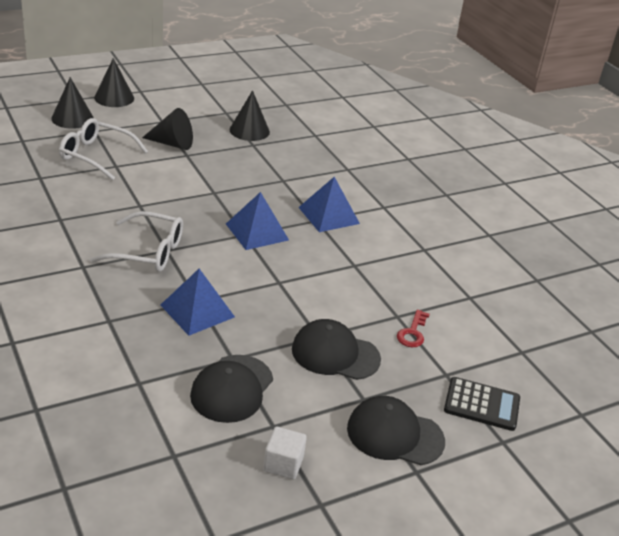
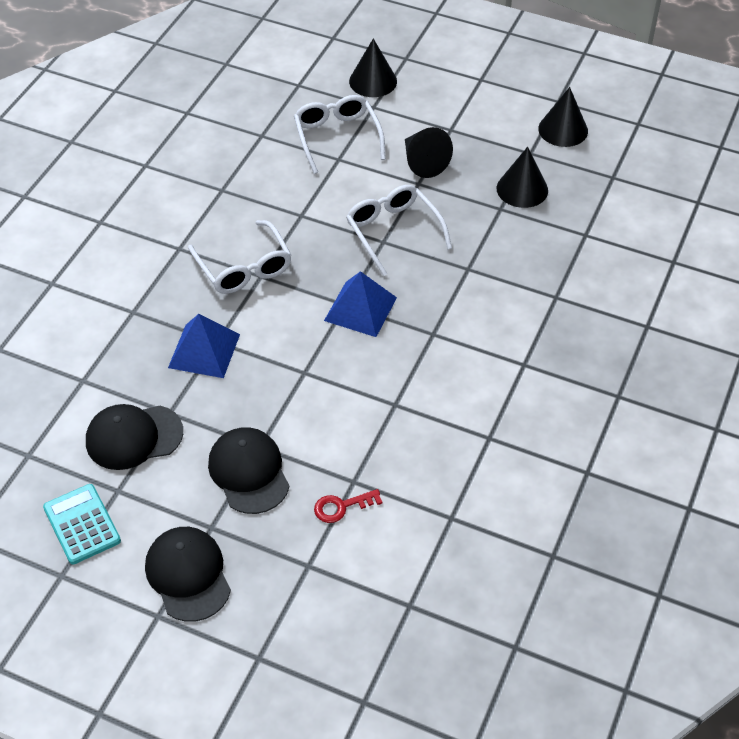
camera: 55 degrees right, 15 degrees up
black cone [94,58,134,107] -> black cone moved to [538,87,588,147]
white cube [263,427,307,479] -> turquoise calculator [43,484,121,564]
blue pyramid [298,177,360,232] -> none
black calculator [444,377,520,431] -> none
none -> white glasses [346,185,452,276]

